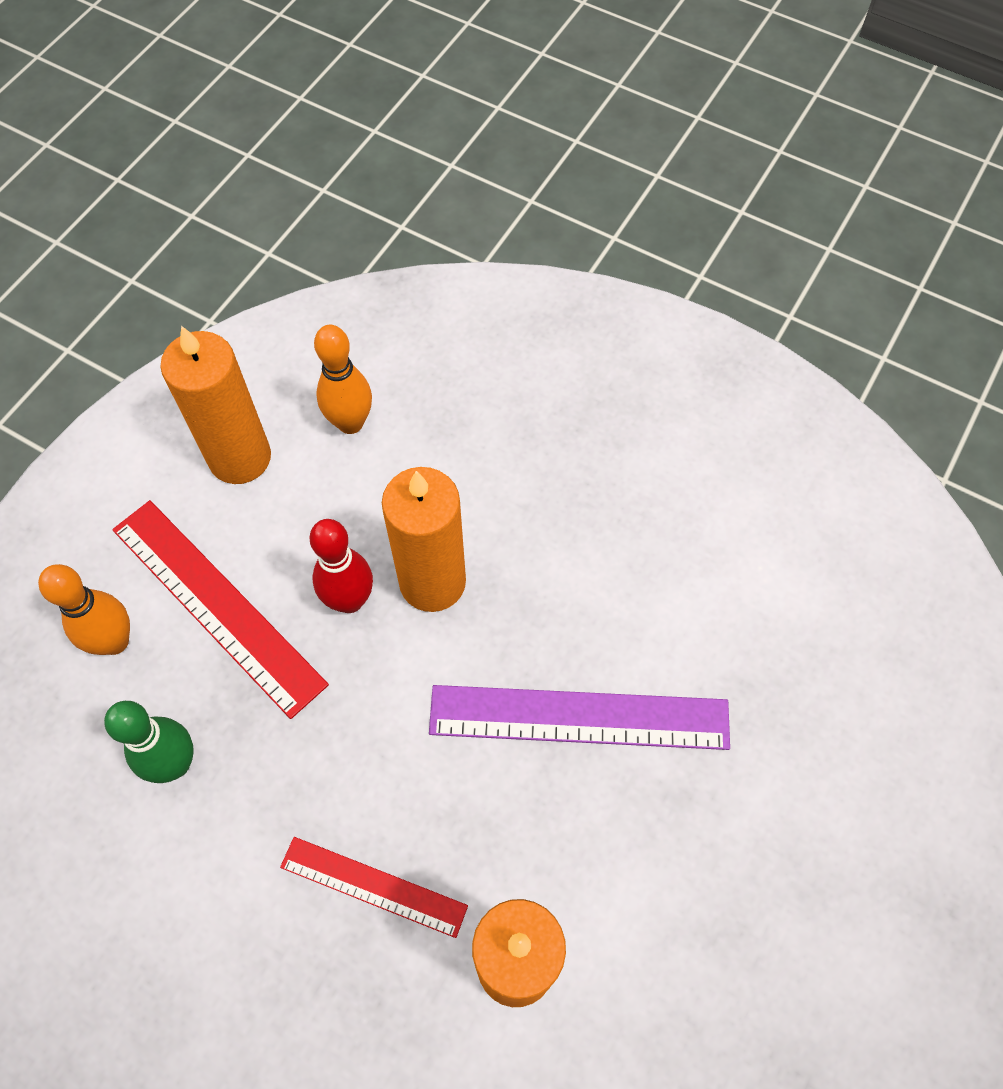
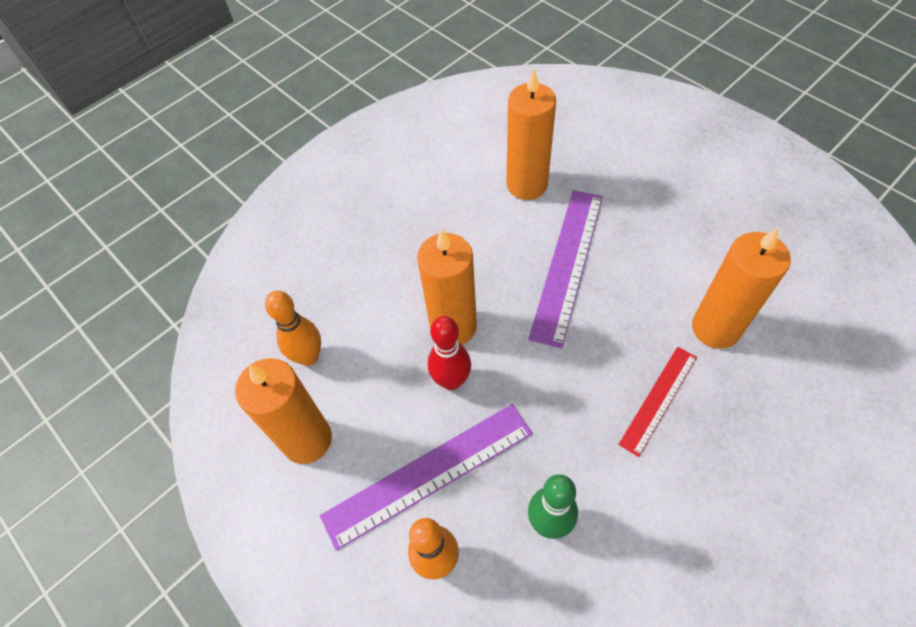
camera: 70 degrees left, 5 degrees down
red ruler [112,500,329,719] -> purple ruler [320,404,532,551]
none -> orange candle [507,69,556,200]

